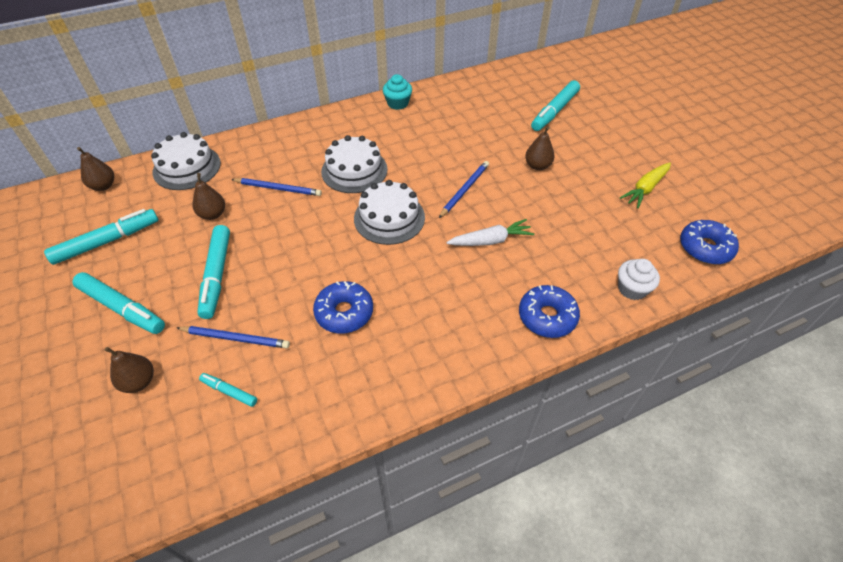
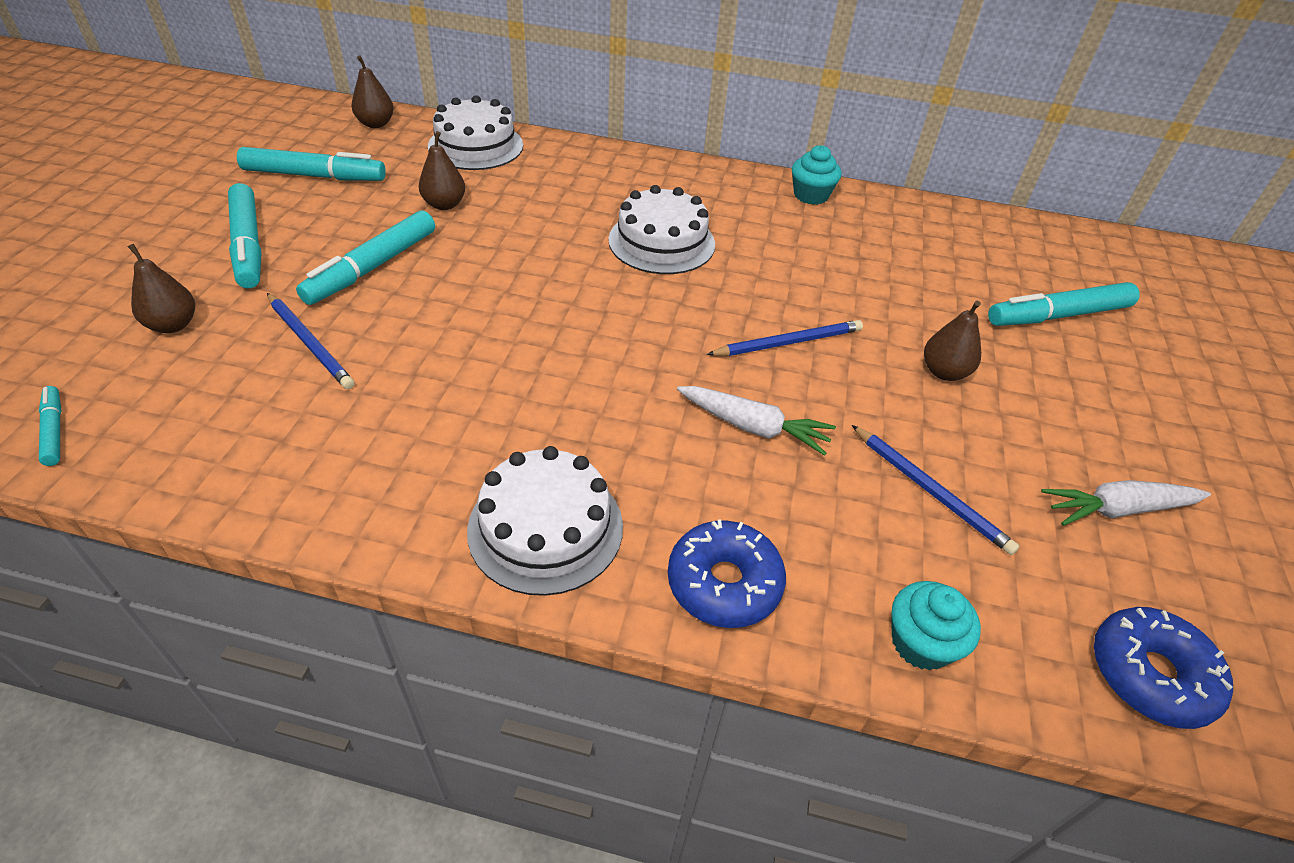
camera: 35 degrees right, 5 degrees down
turquoise marker [199,373,257,407] -> turquoise marker moved to [39,386,62,466]
blue pencil [231,178,322,196] -> blue pencil moved to [852,425,1019,555]
blue donut [313,281,373,334] -> none
white cake [354,180,425,245] -> white cake moved to [467,446,623,596]
white cupcake [618,259,660,300] -> turquoise cupcake [891,581,981,670]
yellow carrot [620,163,671,208] -> white carrot [1041,480,1211,526]

